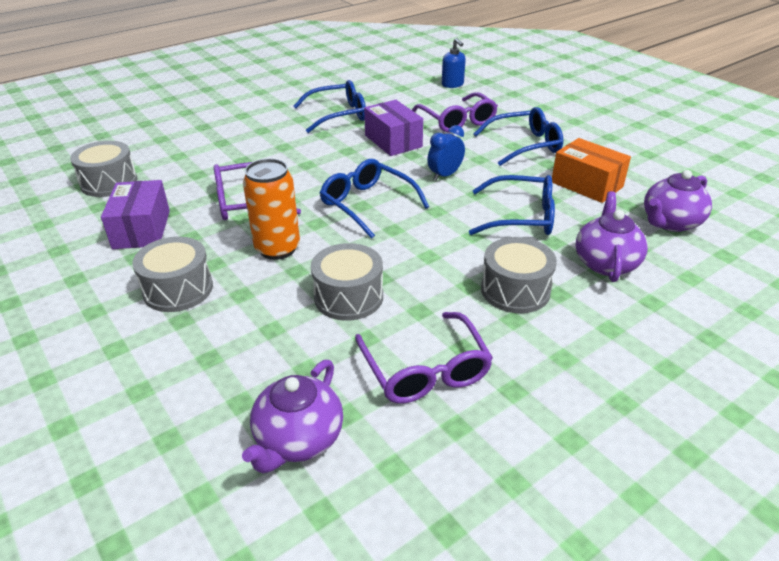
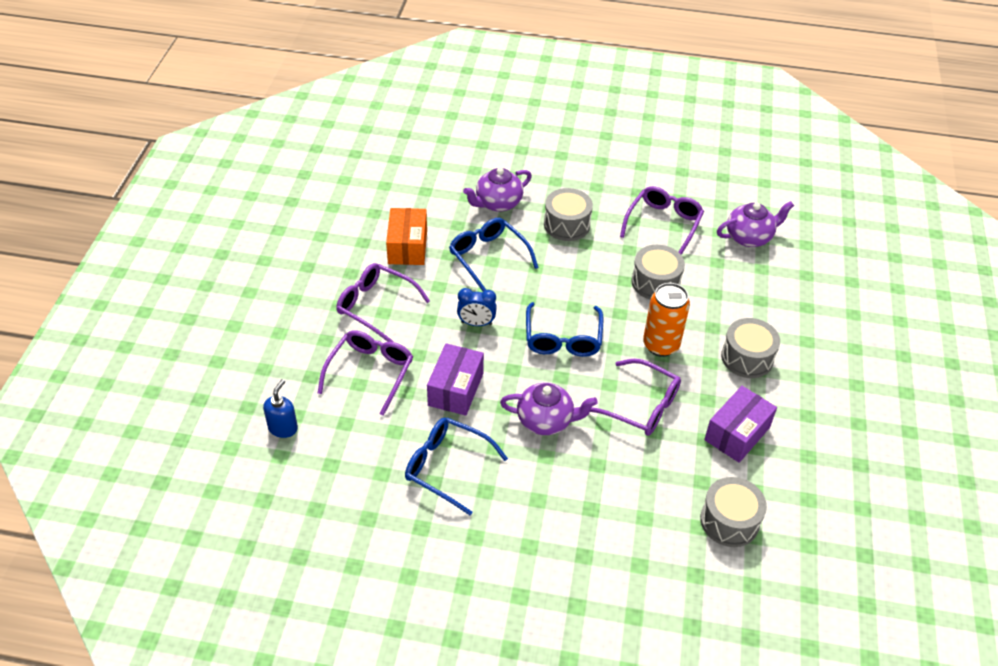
camera: 135 degrees left, 10 degrees up
blue glasses [473,107,563,166] -> purple glasses [336,263,430,342]
purple teapot [644,170,712,232] -> purple teapot moved to [500,383,598,435]

